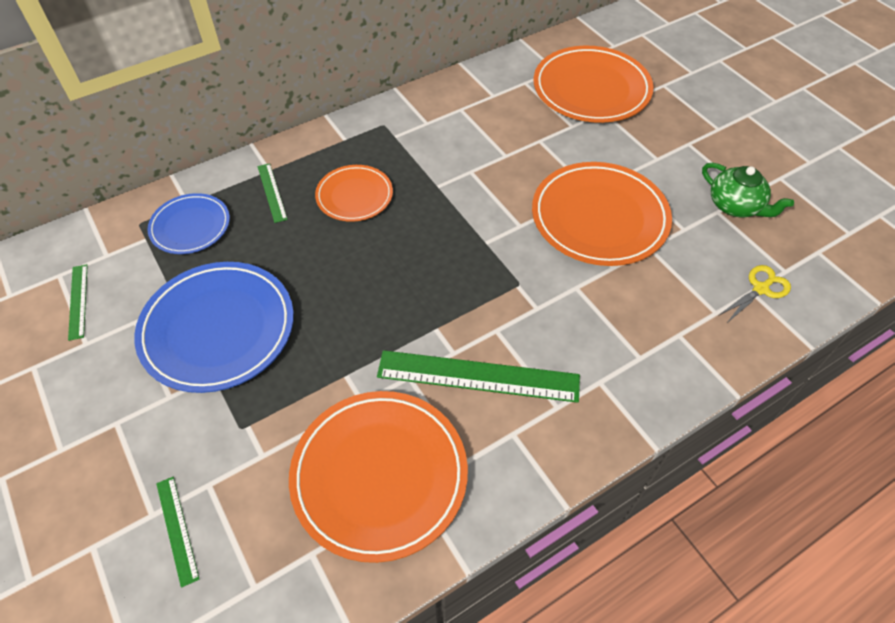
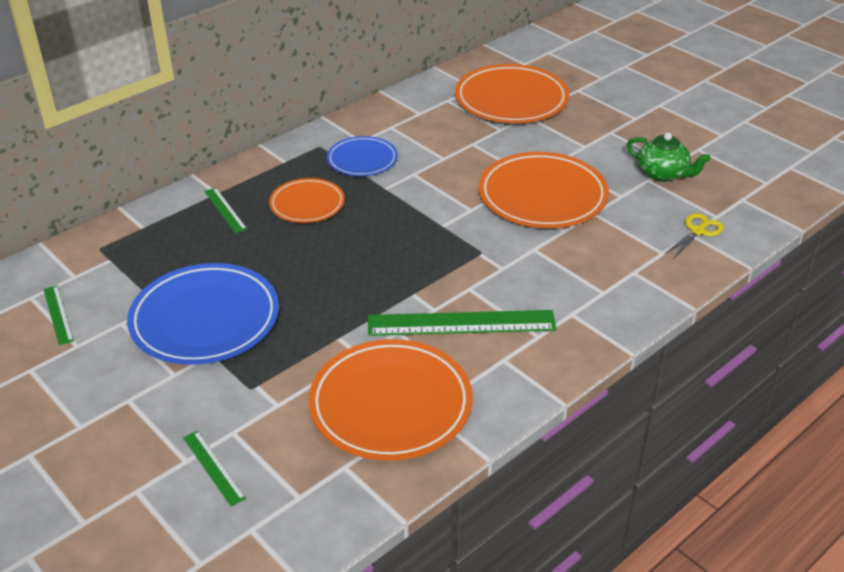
camera: 10 degrees left, 15 degrees down
blue plate [147,193,230,254] -> blue plate moved to [327,136,398,176]

